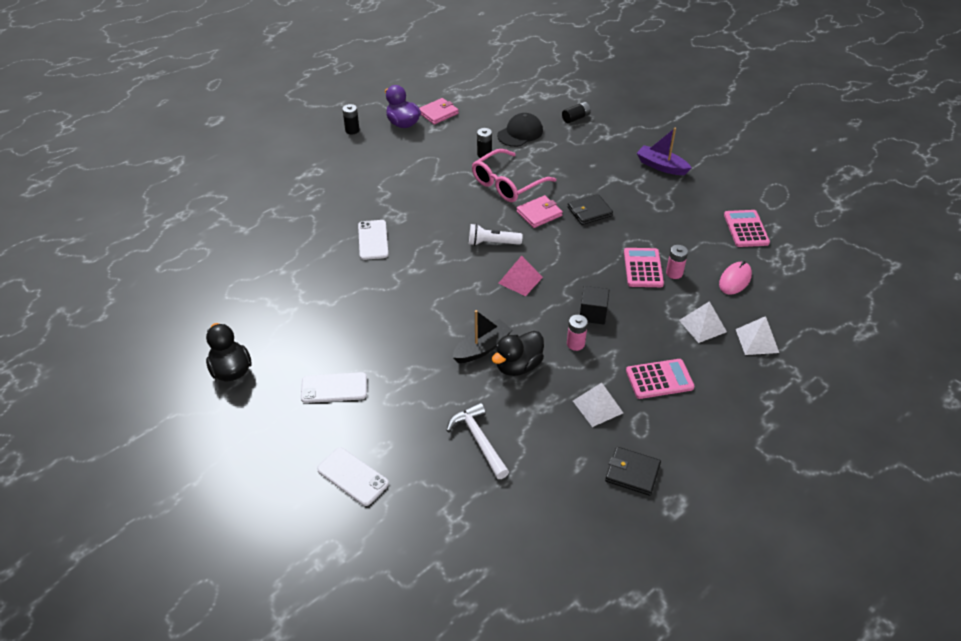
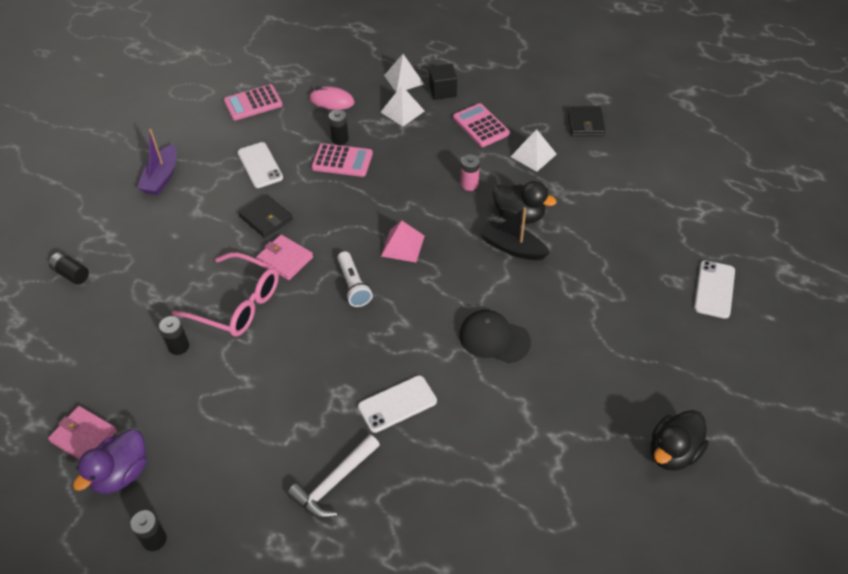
camera: 110 degrees left, 5 degrees up
white phone [301,372,367,403] -> white phone moved to [238,142,283,188]
white hammer [446,402,509,479] -> white hammer moved to [287,434,380,518]
black cap [497,113,543,147] -> black cap moved to [459,310,531,363]
black cube [580,286,609,324] -> black cube moved to [429,64,457,100]
pink calculator [624,248,664,287] -> pink calculator turned 150 degrees counterclockwise [311,143,373,177]
pink battery [666,245,688,279] -> black battery [329,110,349,145]

